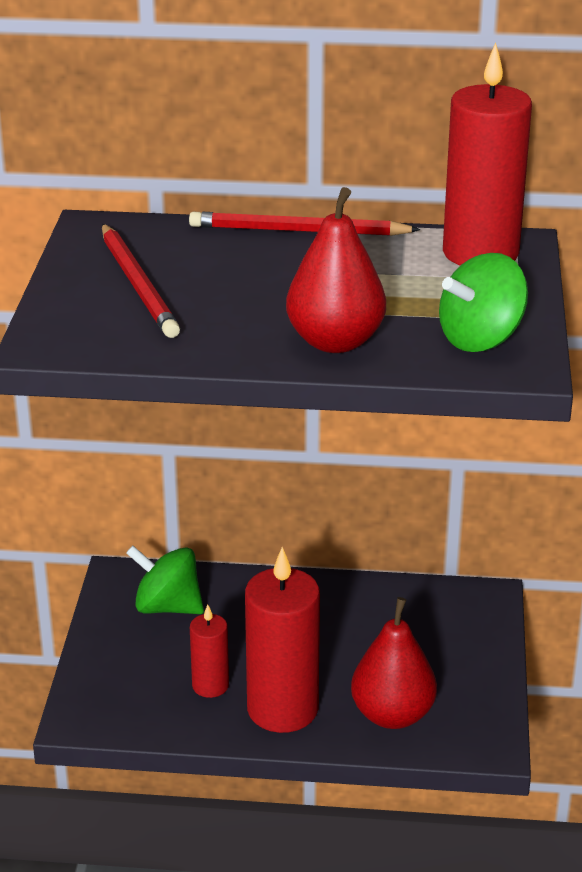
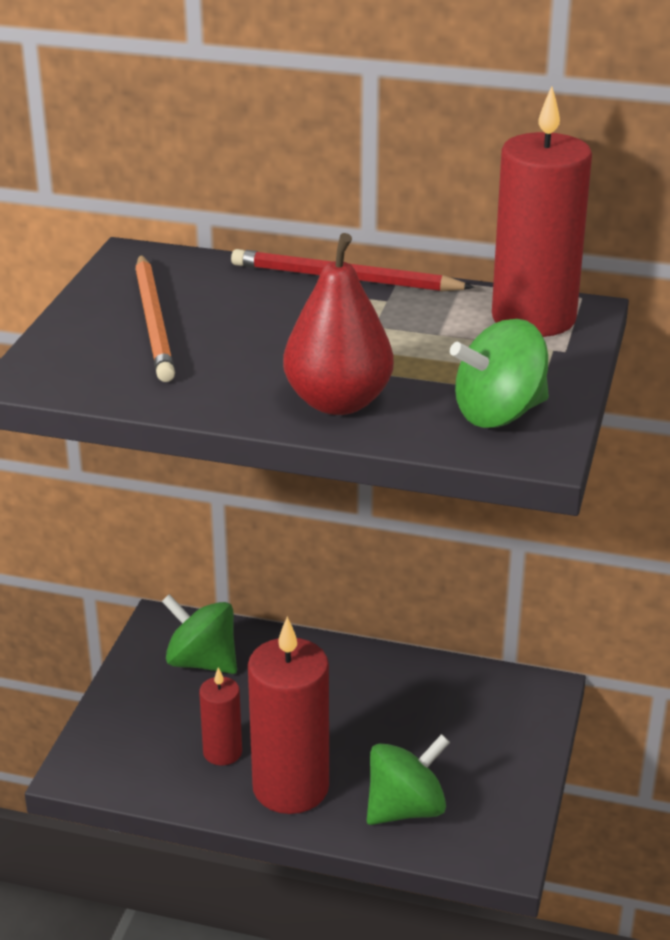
camera: 10 degrees right, 0 degrees up
red pencil [102,224,180,338] -> orange pencil [135,254,175,382]
red pear [351,597,437,729] -> green spinning top [367,734,450,825]

